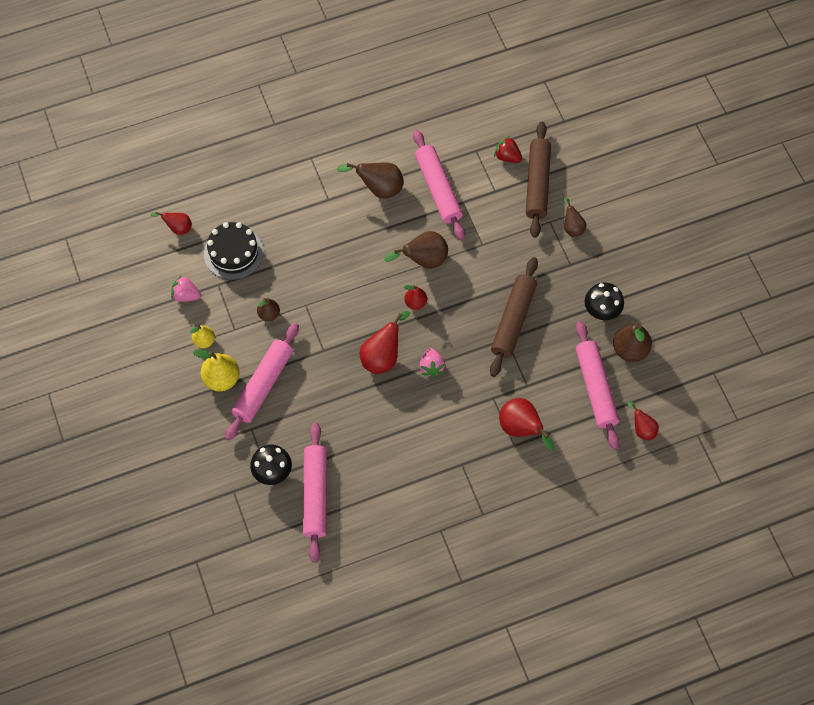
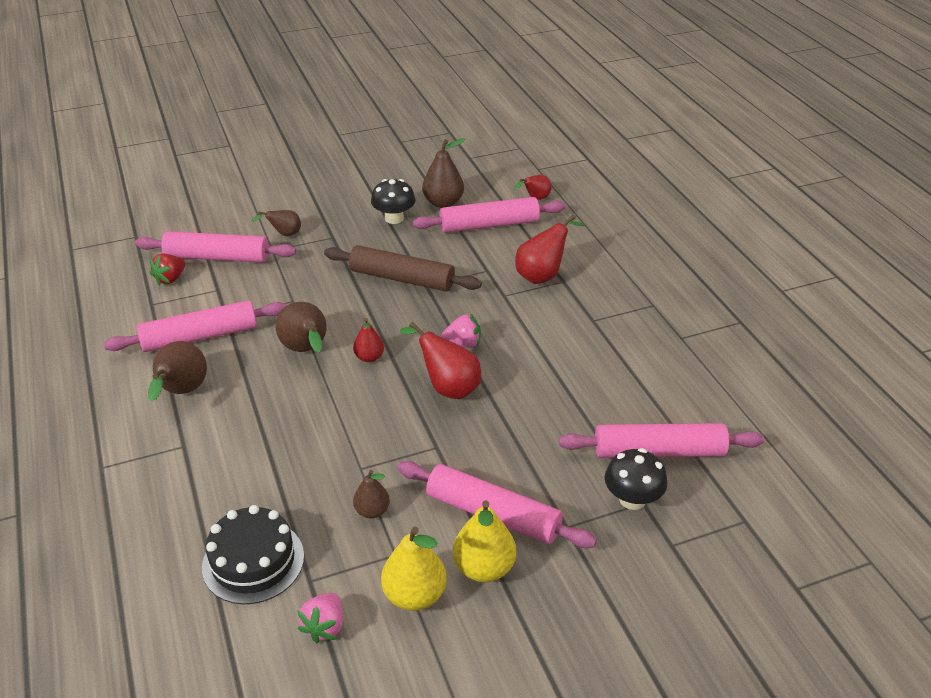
camera: 90 degrees left, 25 degrees down
red pear [150,212,192,235] -> none
yellow pear [190,325,215,348] -> yellow pear [381,527,447,611], size x1.65
brown rolling pin [526,122,551,238] -> pink rolling pin [135,231,296,263]

